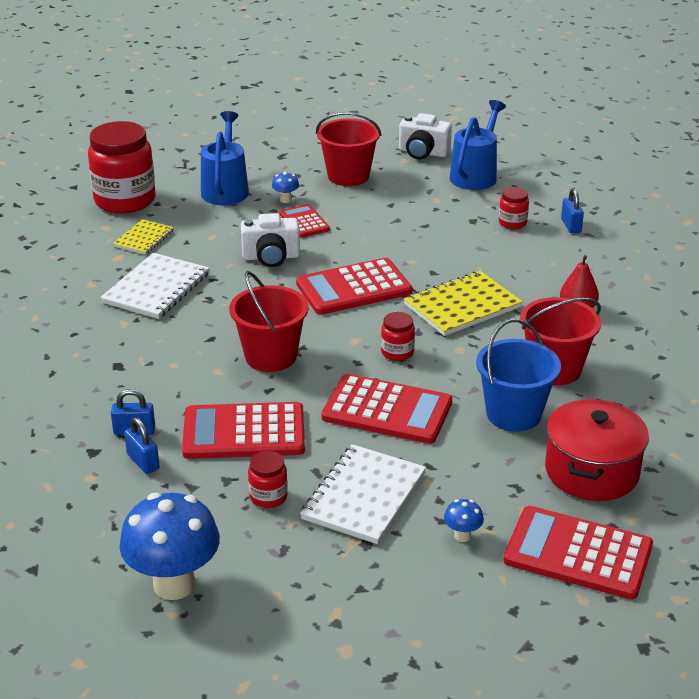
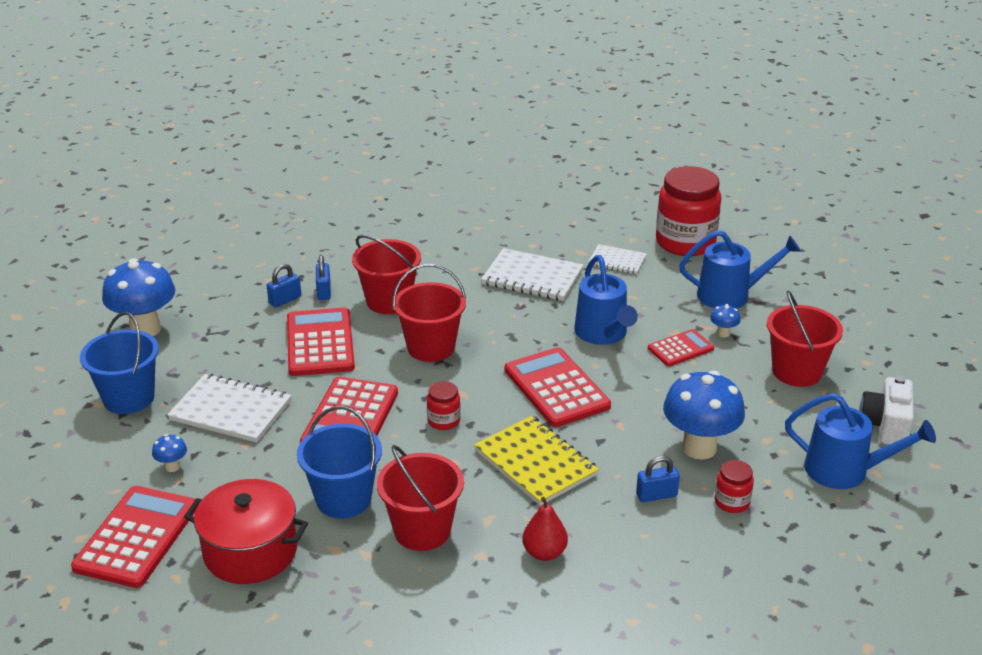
camera: 85 degrees right, 0 degrees up
yellow notebook [113,219,174,255] -> white notebook [588,244,647,274]
white camera [241,213,300,267] -> blue watering can [574,255,638,345]
red jar [248,451,288,508] -> none
blue padlock [561,188,584,233] -> blue padlock moved to [636,456,680,502]
none -> blue bucket [80,312,159,414]
none -> red bucket [352,235,421,314]
none -> blue mushroom [663,370,745,460]

